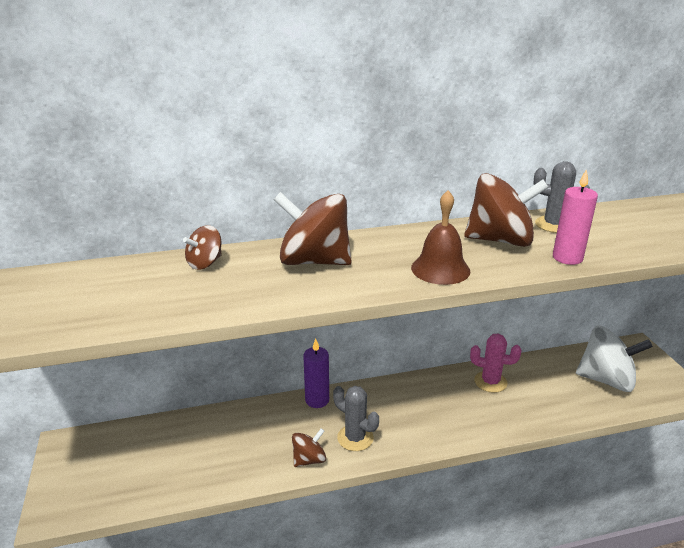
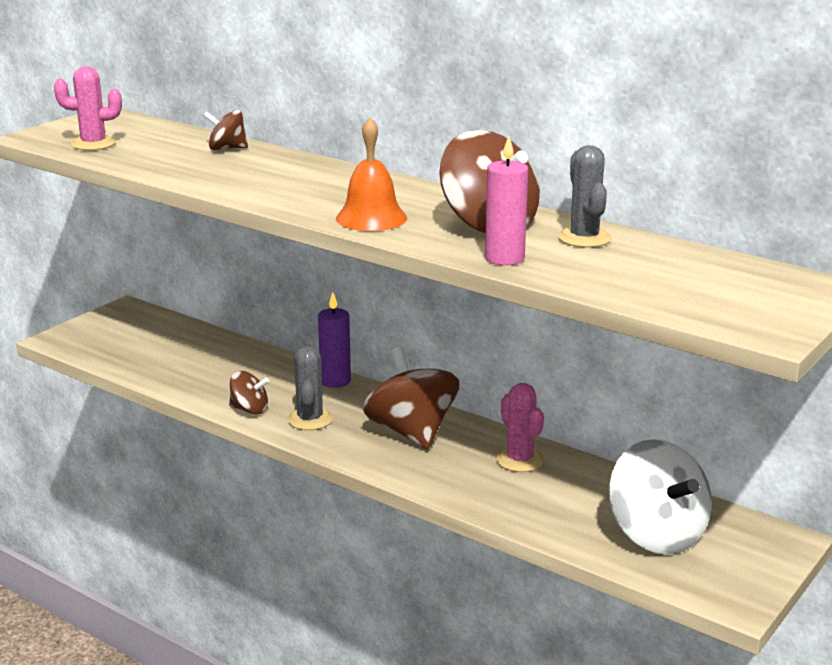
camera: 50 degrees right, 5 degrees down
brown spinning top [274,192,352,265] -> brown spinning top moved to [363,347,460,449]
brown bell [411,190,470,285] -> orange bell [336,118,407,231]
none -> pink cactus [54,66,122,150]

